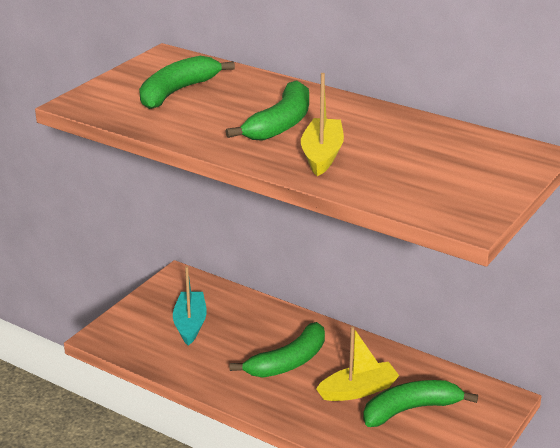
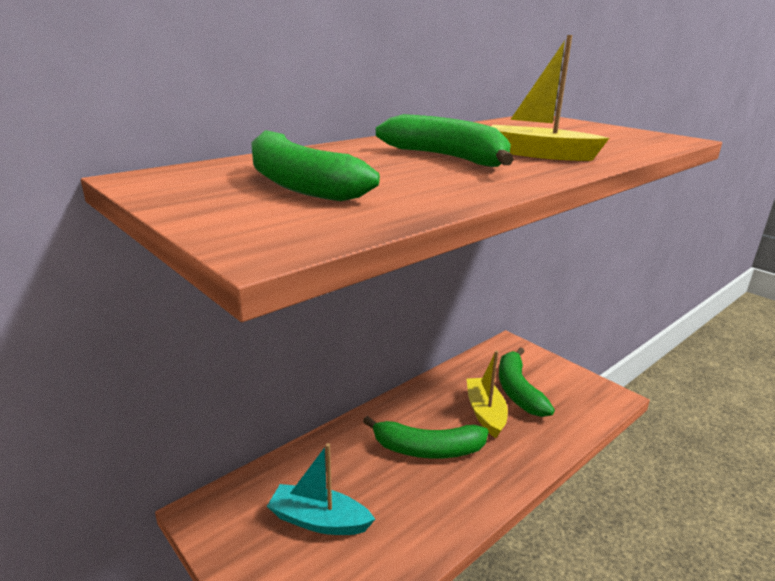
camera: 75 degrees left, 5 degrees down
green banana [230,322,325,377] -> green banana turned 120 degrees clockwise [363,416,489,459]

